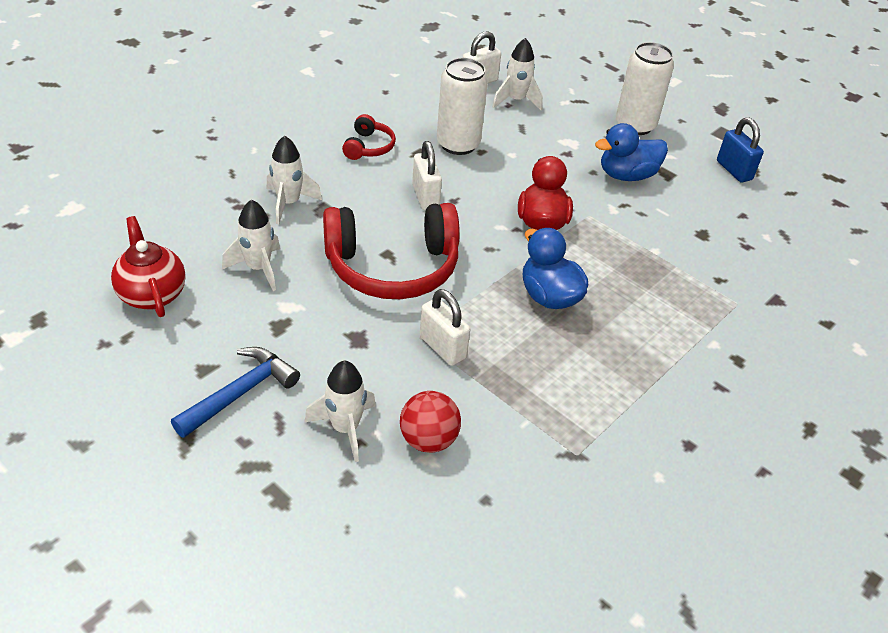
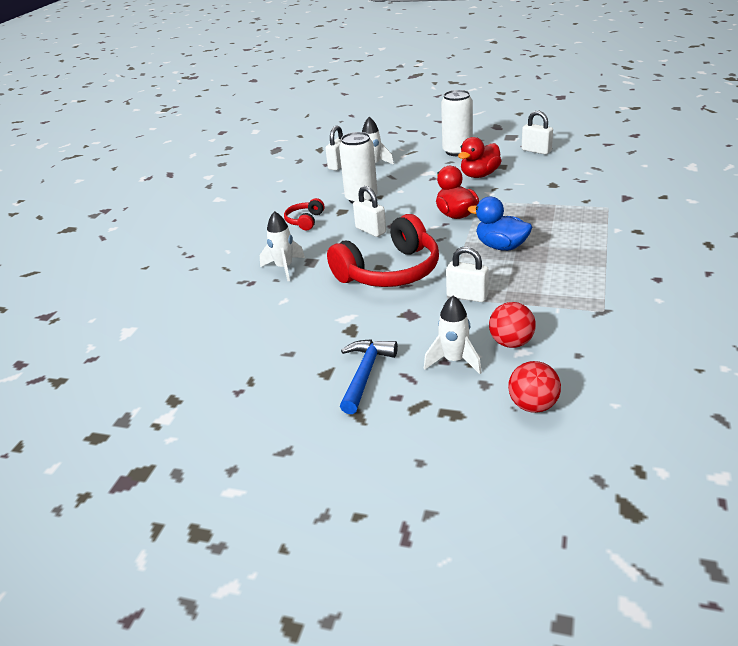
camera: 20 degrees left, 10 degrees down
red teapot [111,216,186,317] -> none
white rocket [222,199,280,291] -> none
red headphones [342,114,396,160] -> red headphones turned 150 degrees counterclockwise [284,198,325,230]
blue duck [595,123,668,181] -> red duck [458,137,502,178]
blue padlock [717,118,764,182] -> white padlock [522,111,553,155]
none -> red ball [508,361,561,413]

